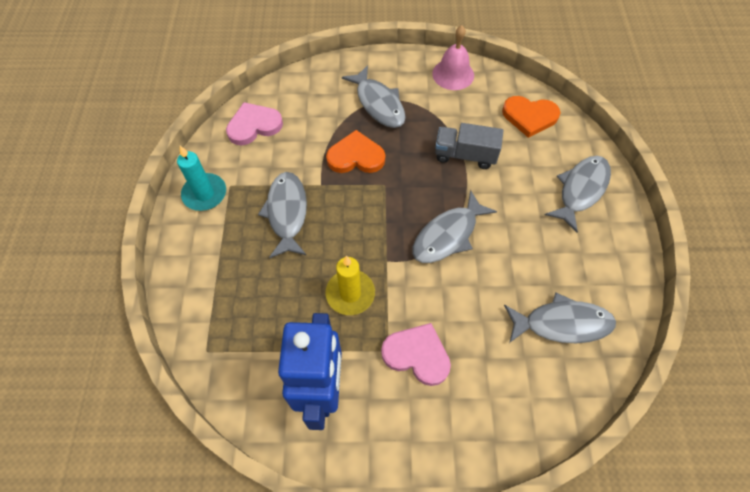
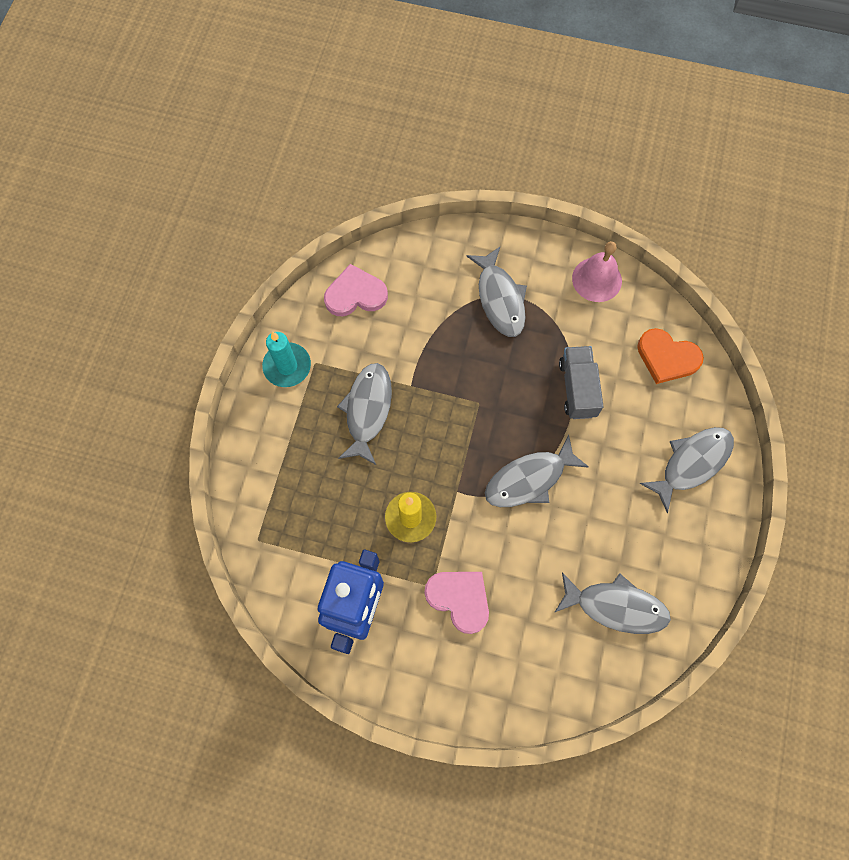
camera: 15 degrees right, 10 degrees up
orange heart [326,130,385,173] -> none
grey truck [435,123,503,169] -> grey truck turned 60 degrees clockwise [559,346,604,419]

